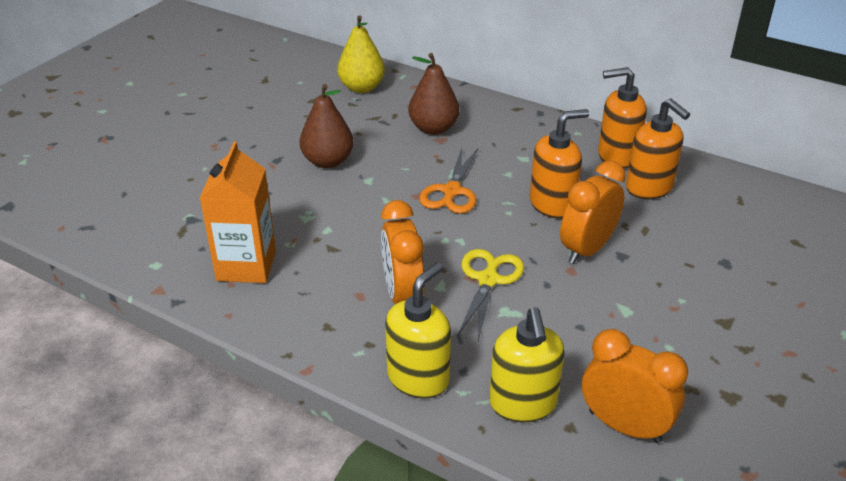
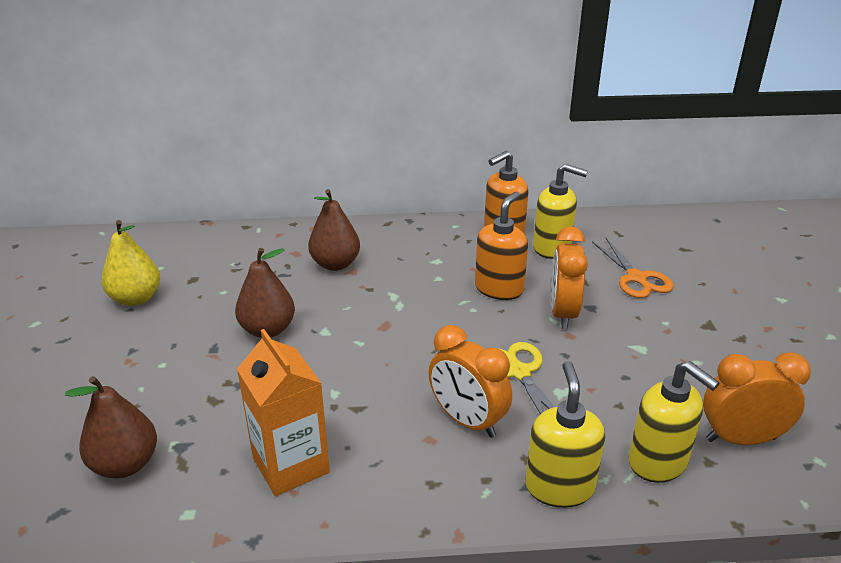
camera: 35 degrees left, 5 degrees down
yellow pear [337,16,385,93] -> yellow pear moved to [102,220,160,306]
orange scissors [419,148,478,214] -> orange scissors moved to [592,238,674,298]
orange soap dispenser [626,99,690,199] -> yellow soap dispenser [533,164,588,259]
none -> brown pear [65,376,157,478]

